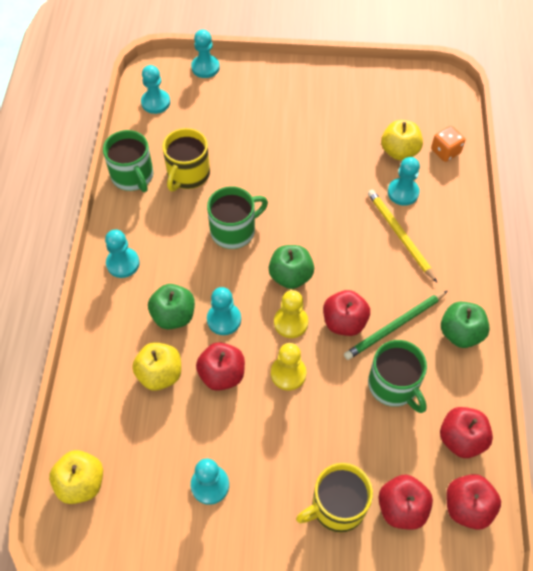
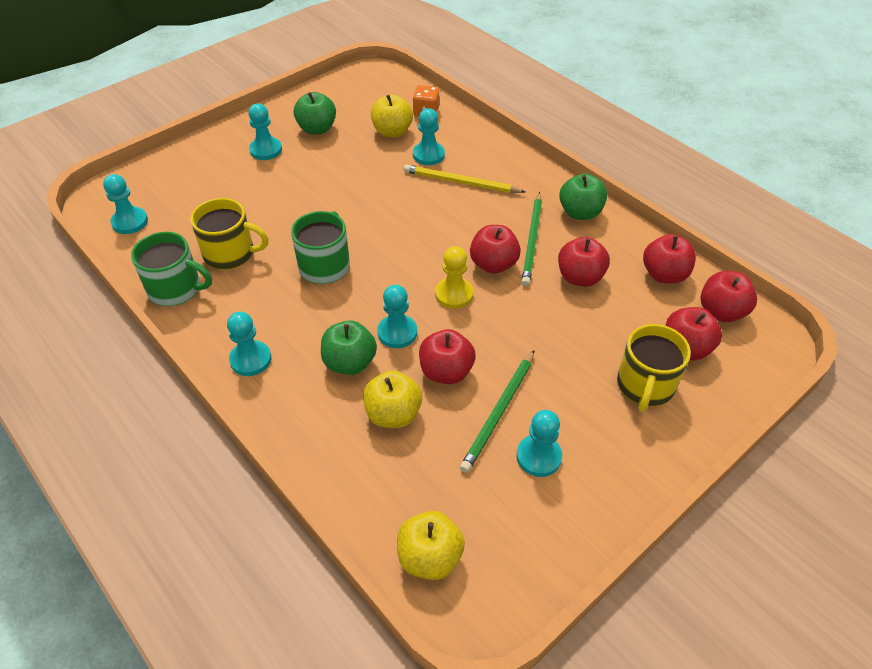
camera: 45 degrees left, 10 degrees down
yellow mug [162,128,210,191] -> yellow mug turned 60 degrees counterclockwise [190,198,269,270]
turquoise pawn [191,30,220,78] -> turquoise pawn moved to [248,103,282,160]
green apple [269,245,314,289] -> green apple moved to [294,92,336,135]
yellow pawn [271,343,306,390] -> none
green mug [368,340,427,413] -> red apple [558,237,610,287]
none -> green pencil [460,350,535,473]

